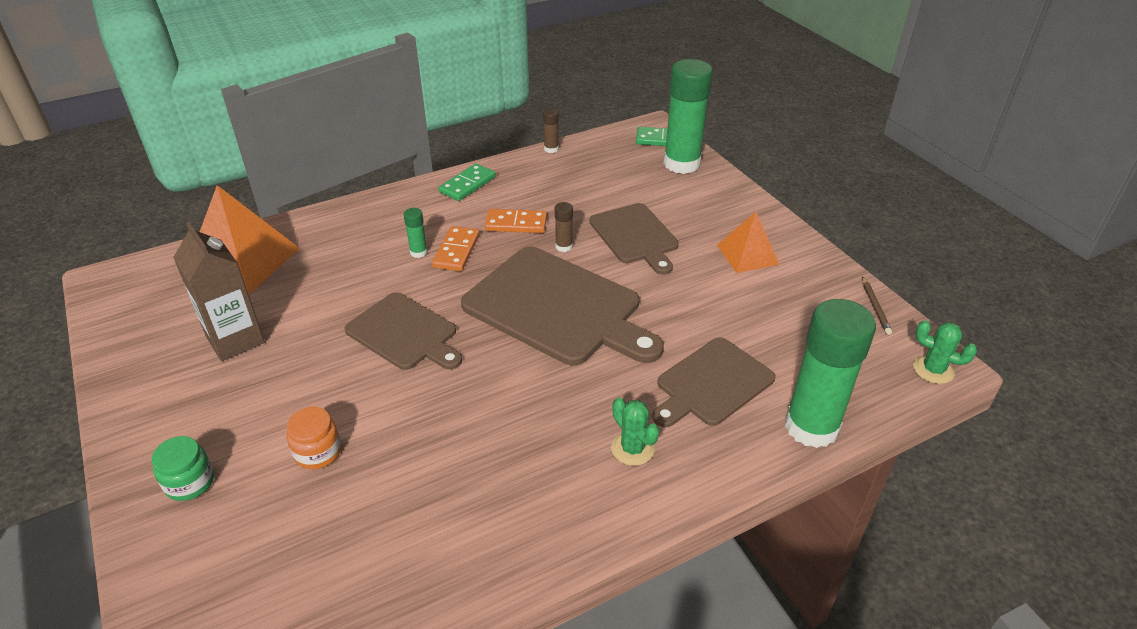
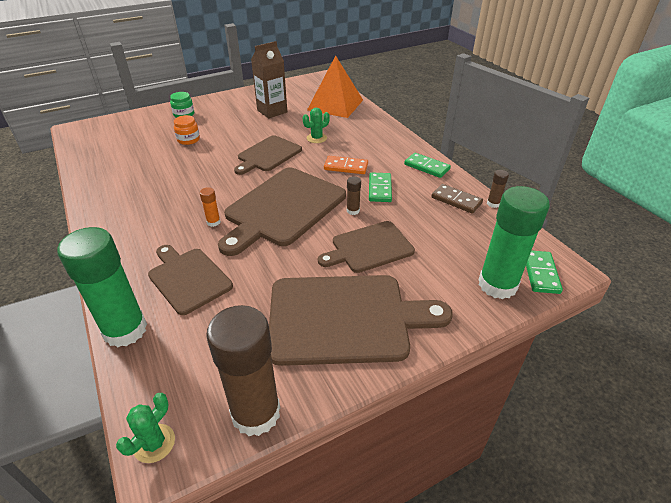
camera: 90 degrees right, 0 degrees up
green glue stick [404,208,428,258] -> none
orange domino [485,209,547,233] -> green domino [369,172,392,202]
green cactus [611,398,659,466] -> green cactus moved to [303,108,330,143]
orange pyramid [717,211,780,273] -> brown cutting board [269,275,453,366]
brown pencil [862,276,892,335] -> brown glue stick [206,305,280,436]
none -> orange glue stick [200,187,221,227]
none -> brown domino [431,184,483,214]

